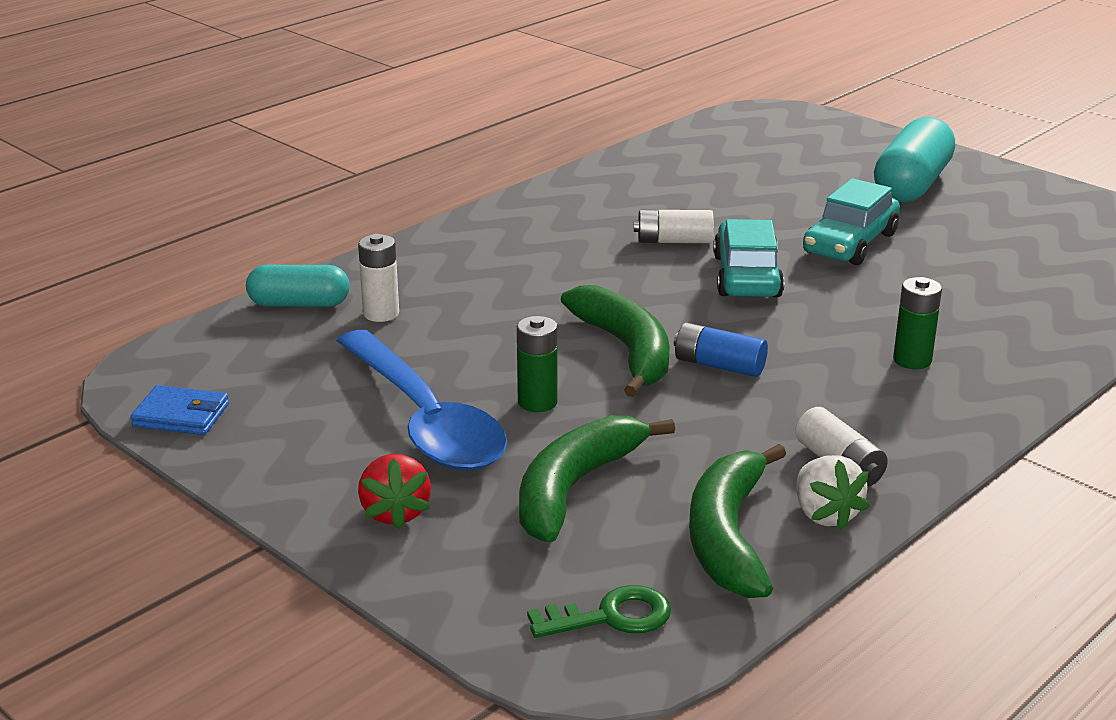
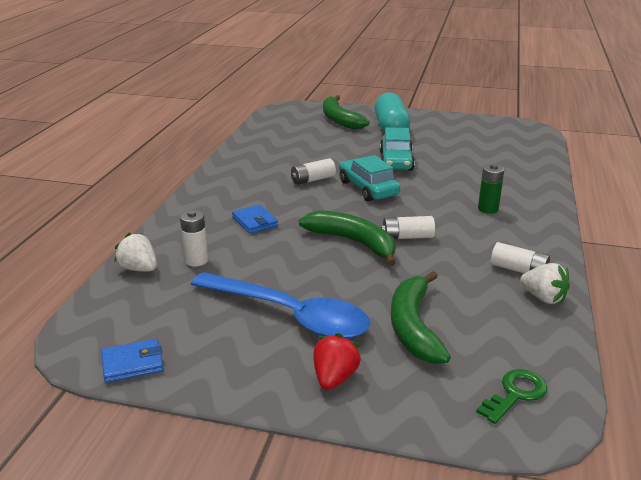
camera: 30 degrees left, 0 degrees up
turquoise capsule [246,265,350,307] -> white strawberry [114,233,157,272]
red strawberry [358,454,431,530] -> red strawberry turned 120 degrees counterclockwise [313,333,361,390]
green battery [517,316,558,412] -> none
blue battery [674,322,768,377] -> white battery [381,216,435,239]
green banana [689,444,786,598] -> green banana moved to [323,95,369,129]
none -> blue wallet [232,204,278,234]

